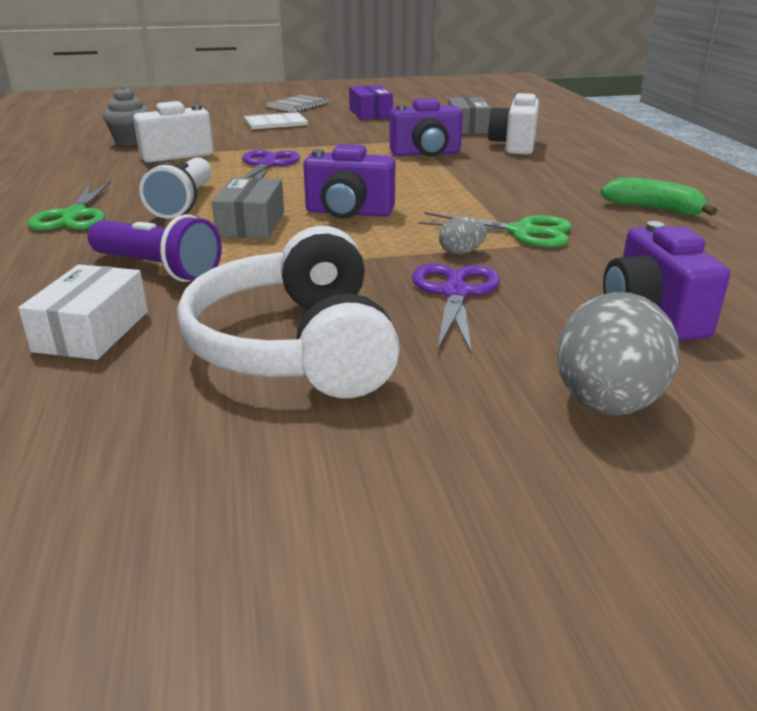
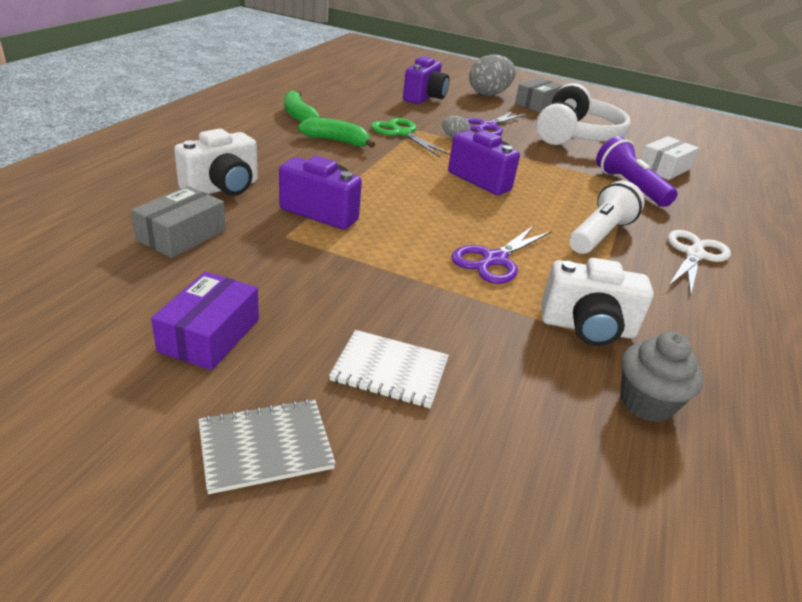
camera: 150 degrees left, 5 degrees up
green scissors [28,181,111,231] -> white scissors [668,230,731,296]
grey box [212,178,284,239] -> grey box moved to [515,78,563,112]
none -> green banana [298,117,375,148]

